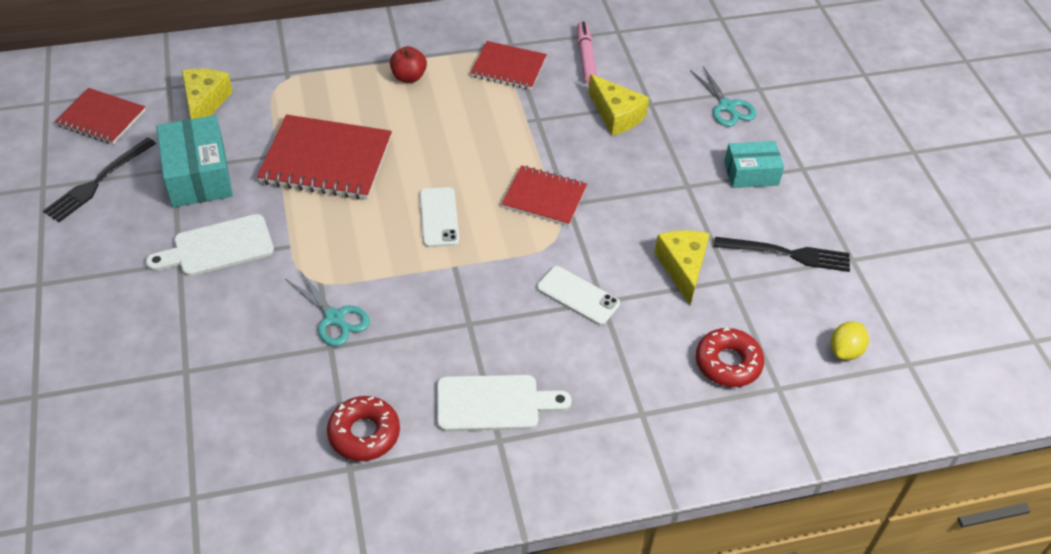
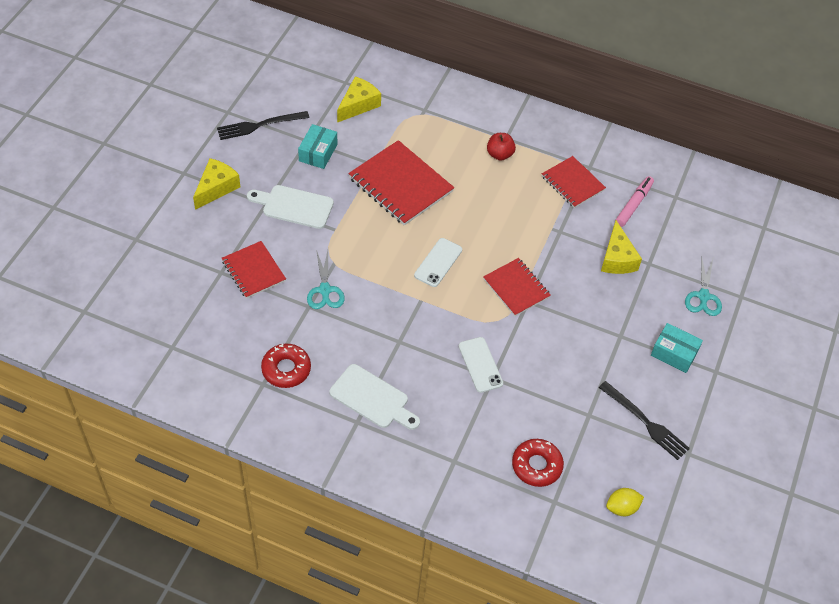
camera: 35 degrees right, 5 degrees up
red notebook [55,88,145,144] -> red notebook moved to [222,241,286,299]
turquoise box [156,115,233,207] -> turquoise box [298,124,337,169], size x0.64
yellow cheese [654,230,710,305] -> yellow cheese moved to [193,158,240,210]

